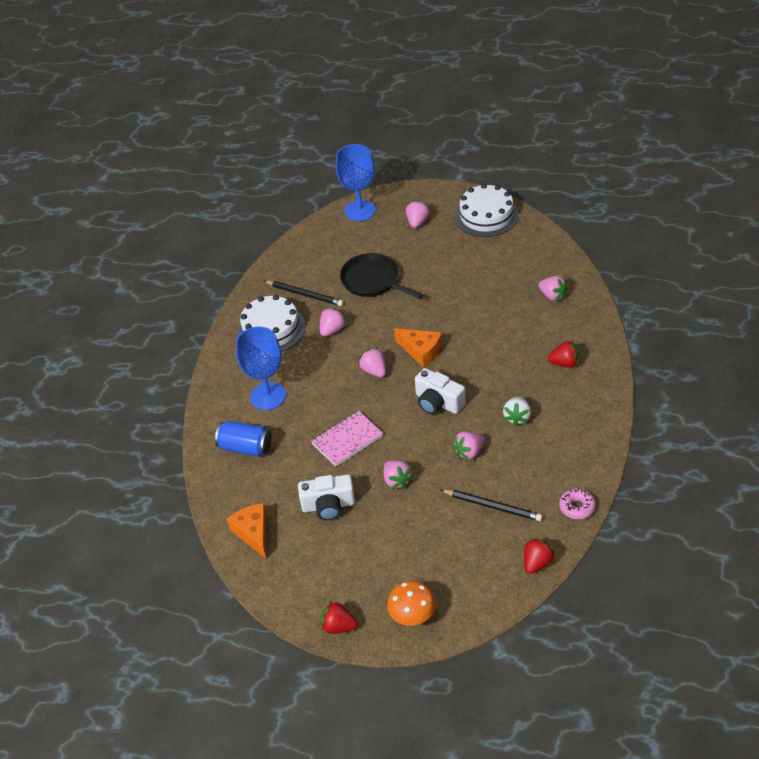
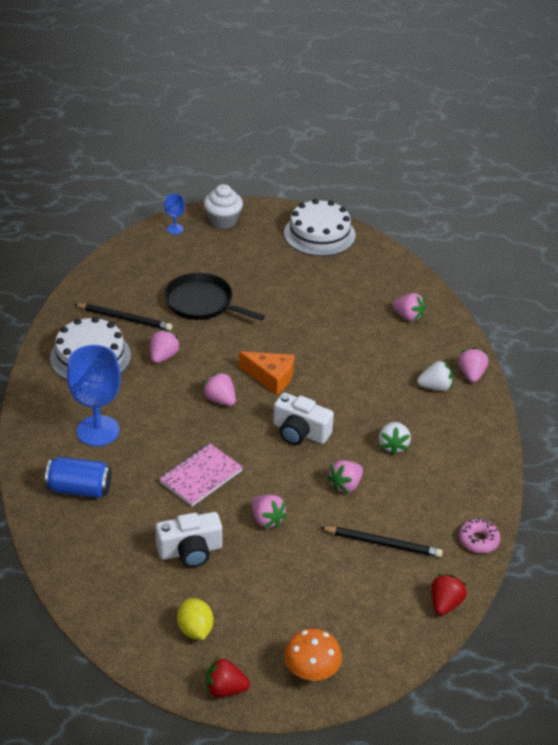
camera: 15 degrees left, 5 degrees down
orange cheese [227,503,267,558] -> none
blue goblet [336,144,376,221] -> blue goblet [164,194,185,234], size x0.47
pink strawberry [406,200,429,228] -> pink strawberry moved to [458,348,488,383]
red strawberry [548,341,580,368] -> white strawberry [417,360,453,391]
none -> yellow lemon [177,598,213,640]
none -> white cupcake [204,184,243,229]

